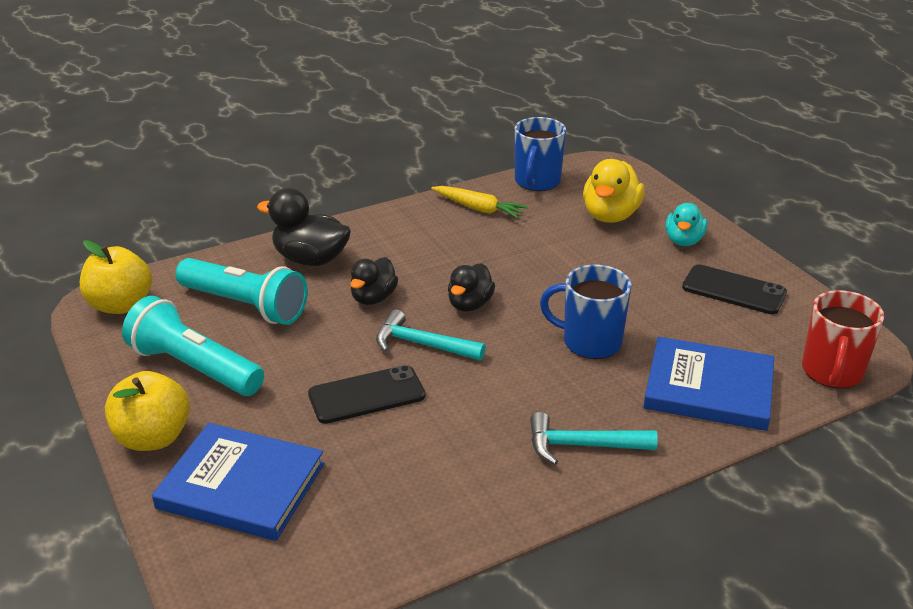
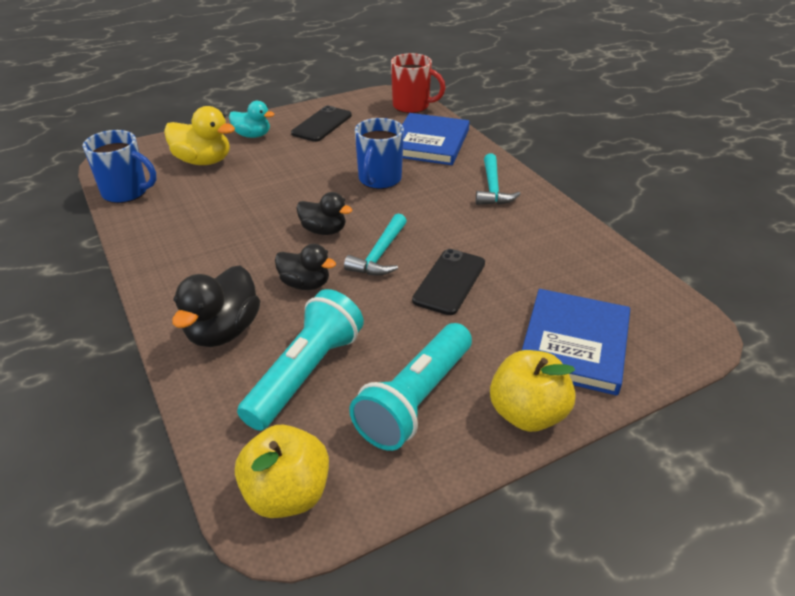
camera: 90 degrees left, 5 degrees up
black phone [308,365,425,424] -> black phone turned 45 degrees clockwise [412,249,485,315]
yellow carrot [431,186,528,219] -> none

